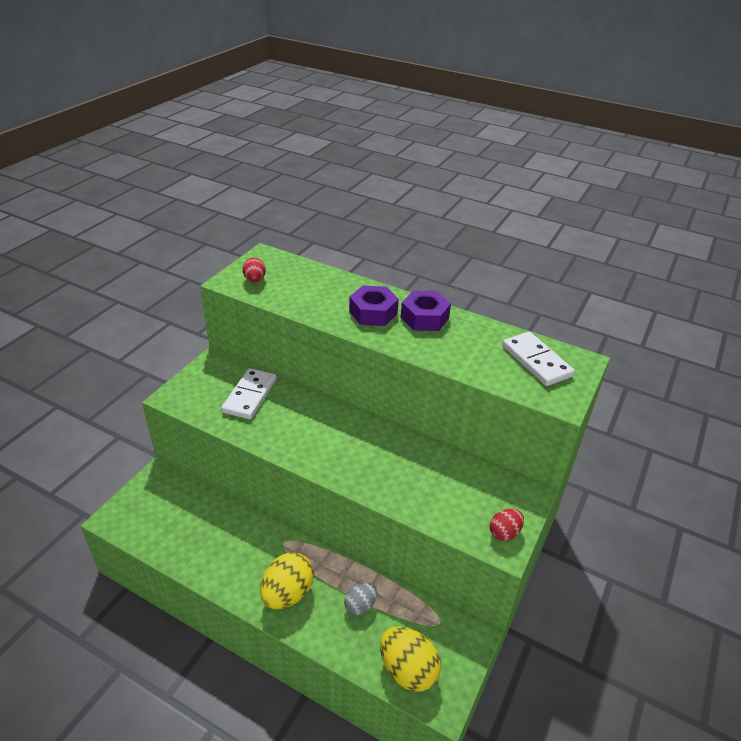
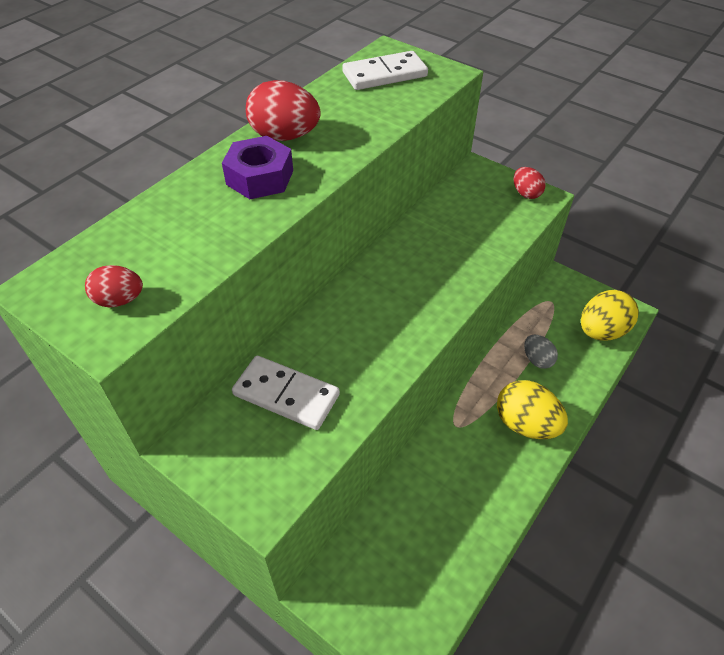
camera: 80 degrees left, 10 degrees up
purple nut [401,291,451,331] -> red egg [246,80,321,141]

